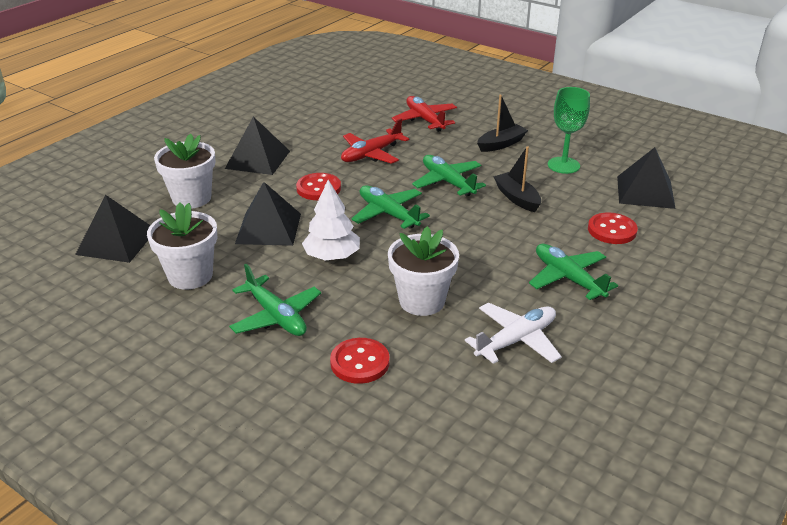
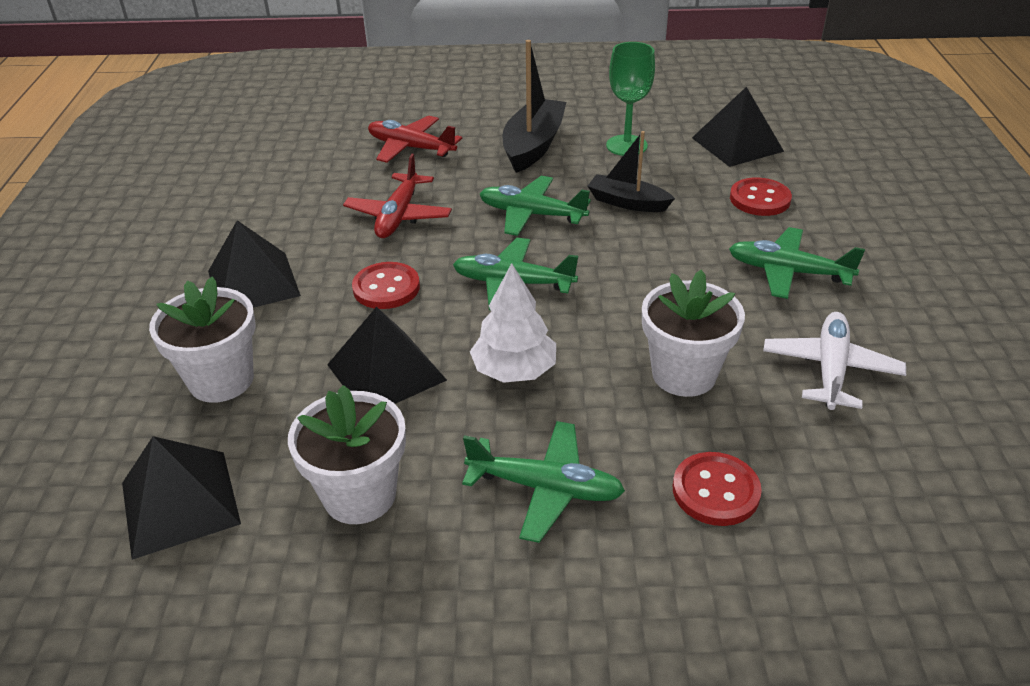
camera: 35 degrees left, 5 degrees up
black boat [477,95,528,152] -> black boat [503,40,566,173], size x1.56

